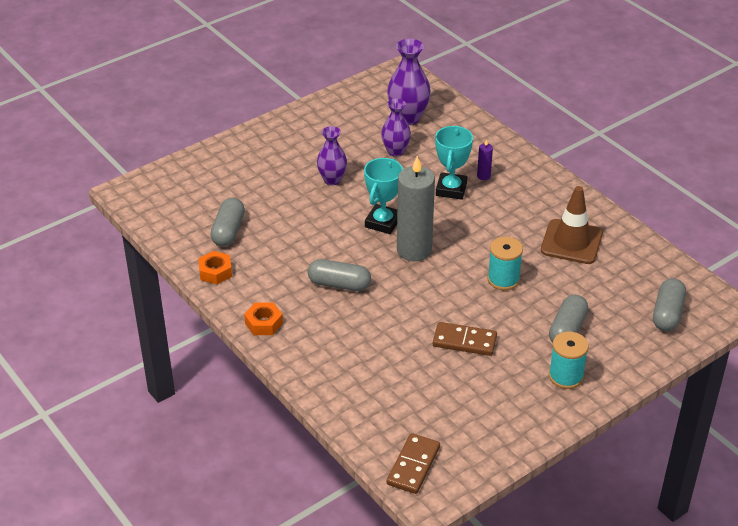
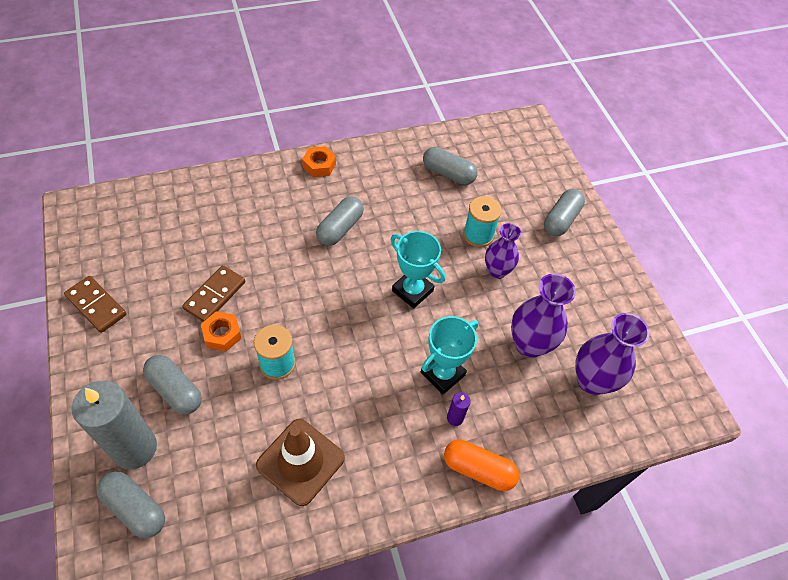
camera: 105 degrees right, 15 degrees up
orange nut [198,251,232,284] -> orange nut moved to [201,311,242,352]
purple vase [381,98,411,157] -> purple vase [511,274,576,358], size x1.50
brown domino [387,433,440,494] -> brown domino moved to [64,276,127,333]
grey candle [397,156,435,261] -> grey candle moved to [72,381,157,469]
turquoise trophy [435,126,473,199] -> turquoise trophy turned 75 degrees counterclockwise [421,316,479,394]
turquoise spool [549,332,589,389] -> turquoise spool moved to [463,196,502,247]
none -> orange capsule [444,439,519,491]
none -> grey capsule [544,189,585,236]

